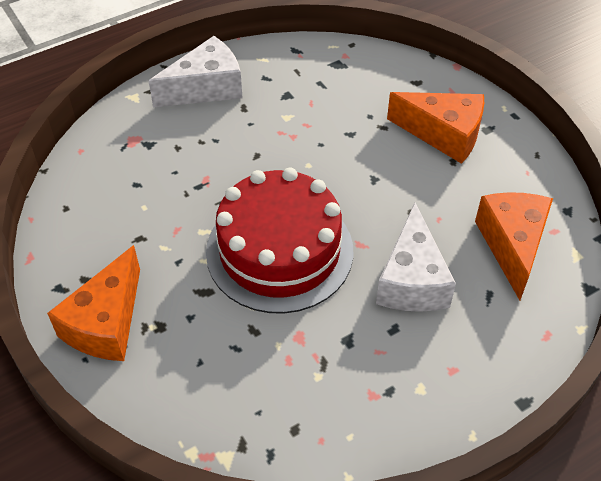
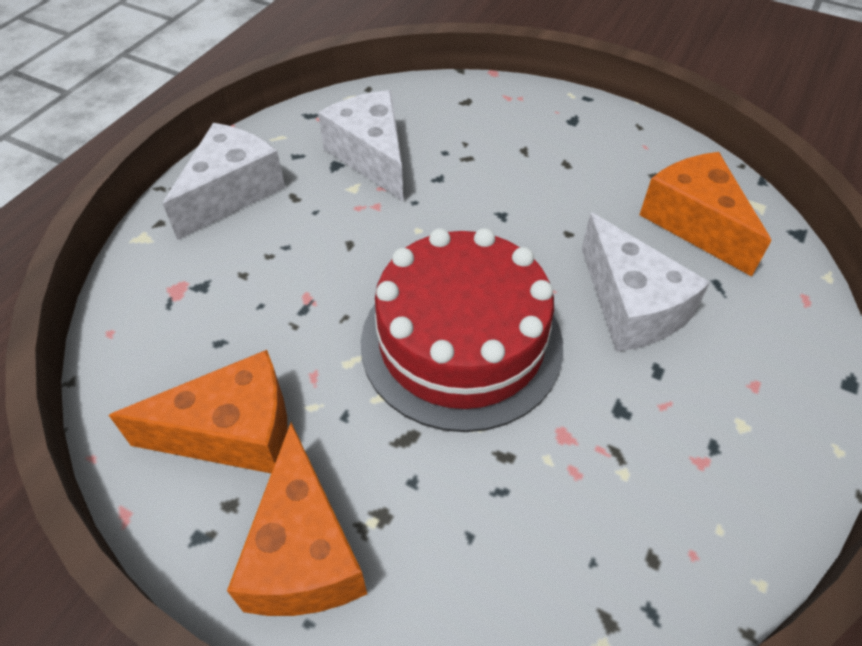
camera: 30 degrees left, 0 degrees up
orange cheese [387,92,484,164] -> orange cheese moved to [109,350,288,473]
none -> white cheese [318,90,403,201]

